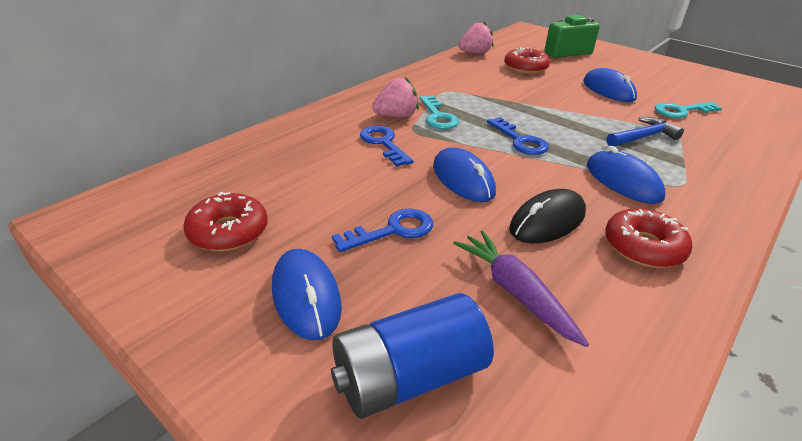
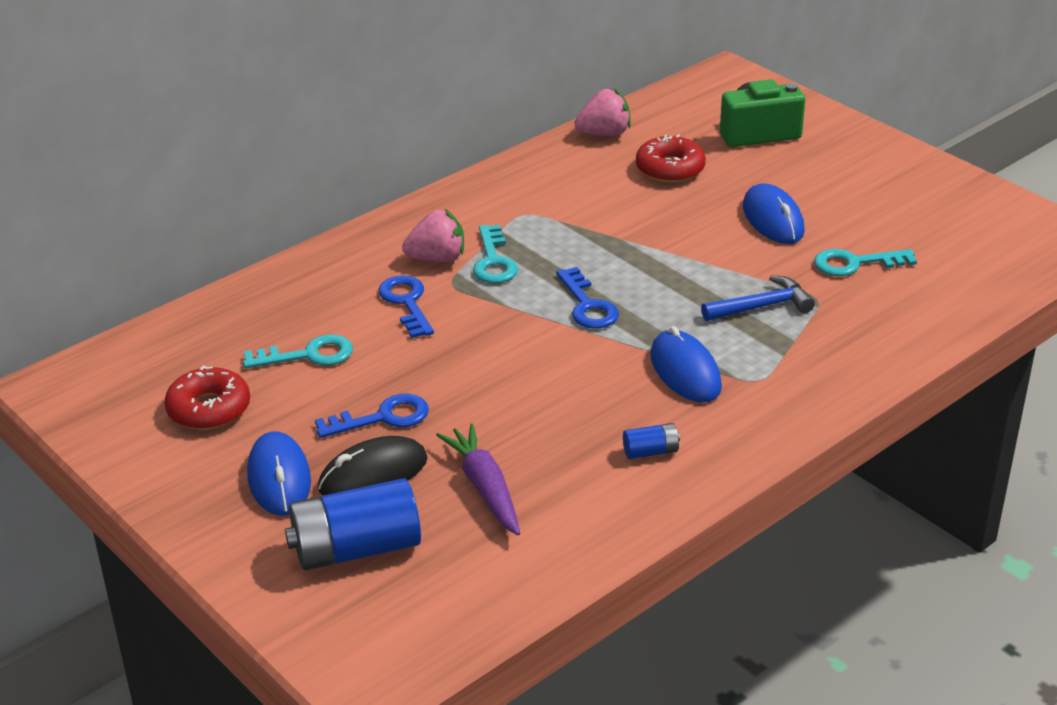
camera: 10 degrees right, 0 degrees up
blue mouse [433,147,496,202] -> none
black mouse [509,189,586,243] -> black mouse moved to [318,436,428,496]
red donut [605,208,692,268] -> blue battery [623,423,680,459]
none -> turquoise key [243,334,353,368]

